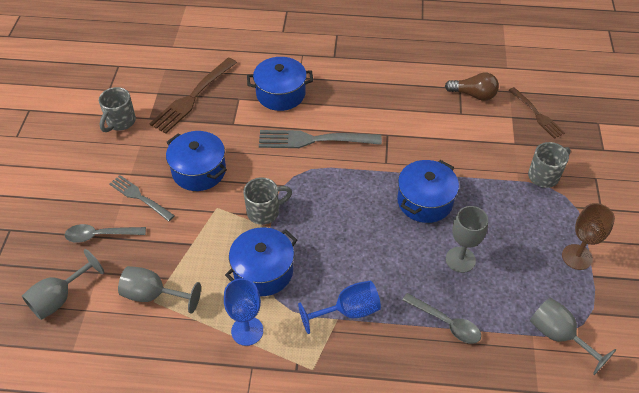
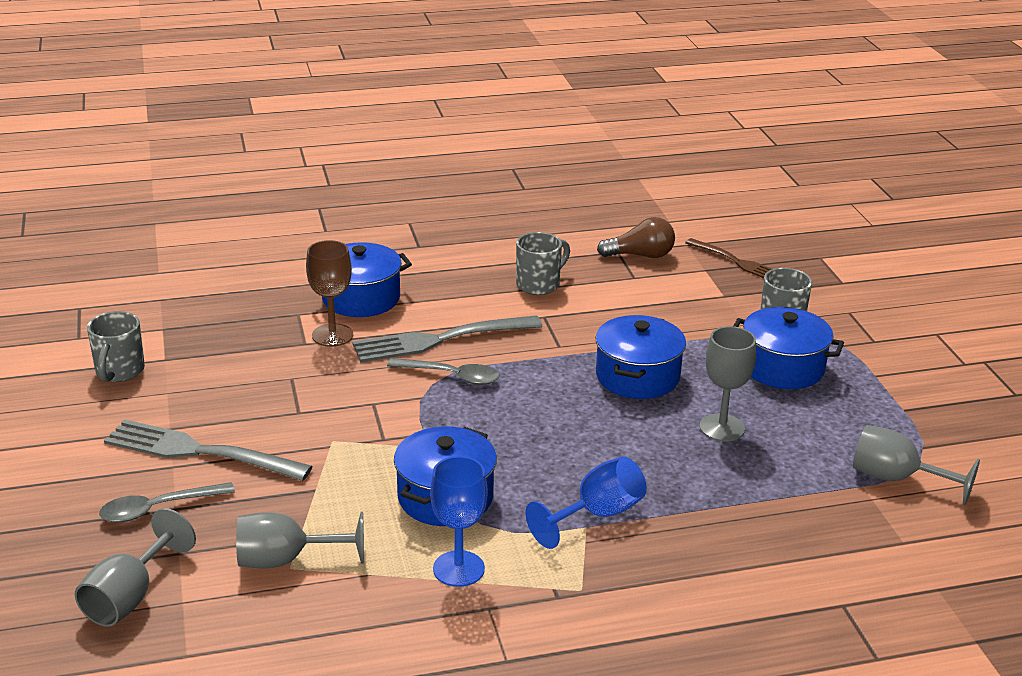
camera: 20 degrees left, 20 degrees down
grey fork [109,175,175,221] -> grey fork [104,419,313,481], size x1.60
brown fork [149,58,237,134] -> none
blue pot [166,131,227,191] -> blue pot moved to [734,307,844,389]
grey mug [243,177,292,225] -> grey mug moved to [516,232,570,295]
grey spoon [402,293,481,344] -> grey spoon moved to [387,358,500,385]
brown goblet [562,203,615,270] -> brown goblet moved to [306,240,353,347]

